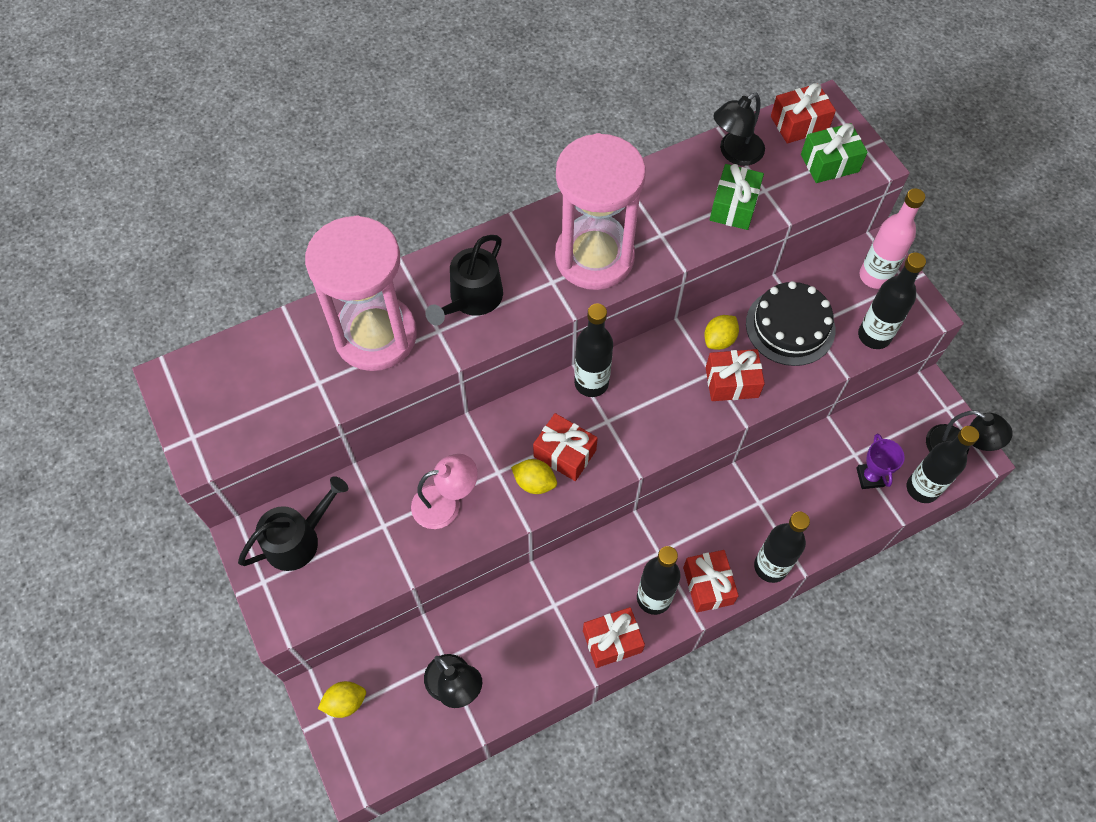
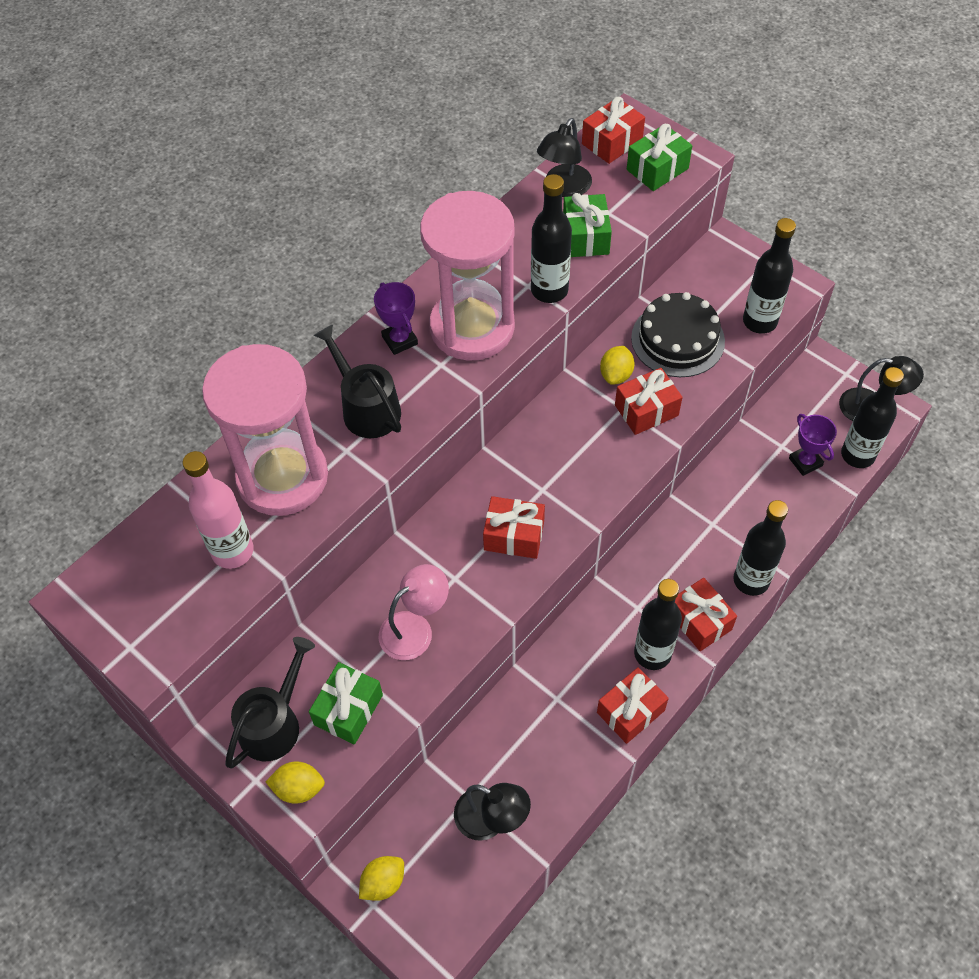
camera: 20 degrees left, 5 degrees down
black watering can [425,235,503,326] -> black watering can turned 135 degrees clockwise [314,324,401,438]
yellow lemon [511,459,557,494] -> yellow lemon moved to [266,761,325,804]
black bottle [574,304,613,397] -> black bottle moved to [531,174,572,303]
pink bottle [860,188,925,289] -> pink bottle moved to [182,451,254,569]
none -> green gift [309,662,383,745]
none -> purple trophy [374,282,418,355]

